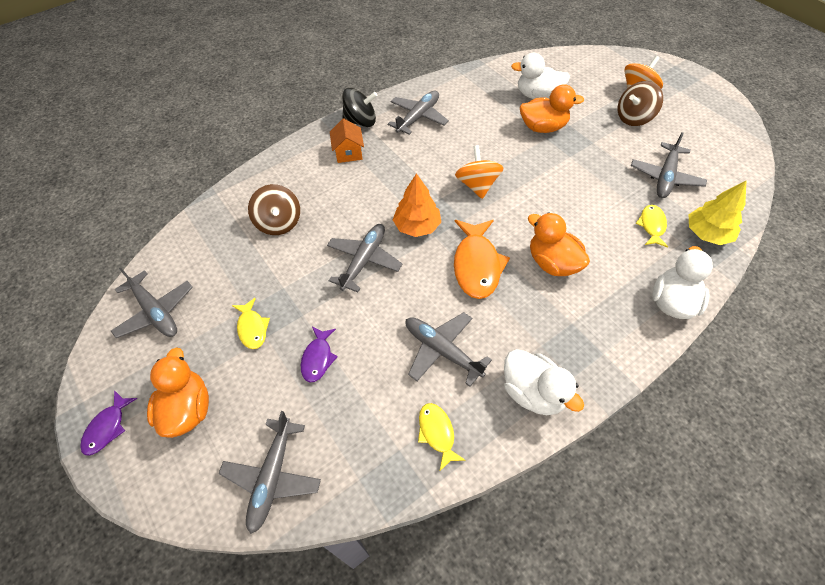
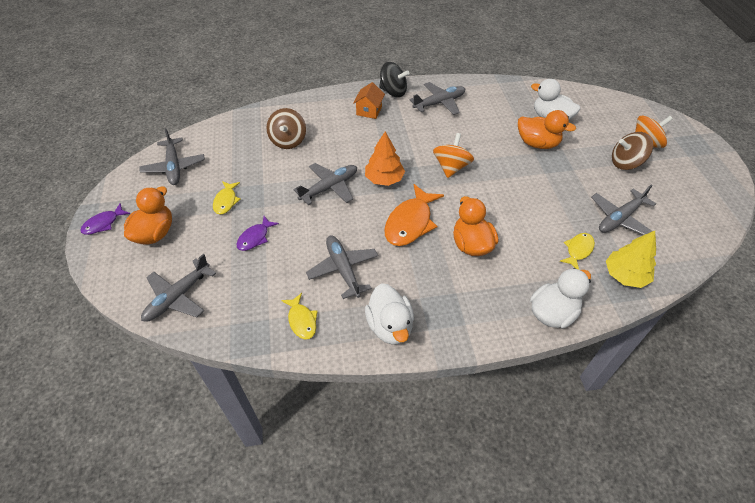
camera: 25 degrees right, 5 degrees down
yellow fish [418,403,466,472] -> yellow fish turned 150 degrees clockwise [281,293,318,340]

